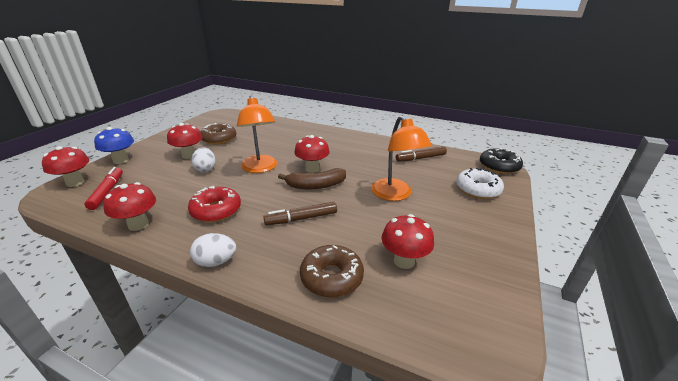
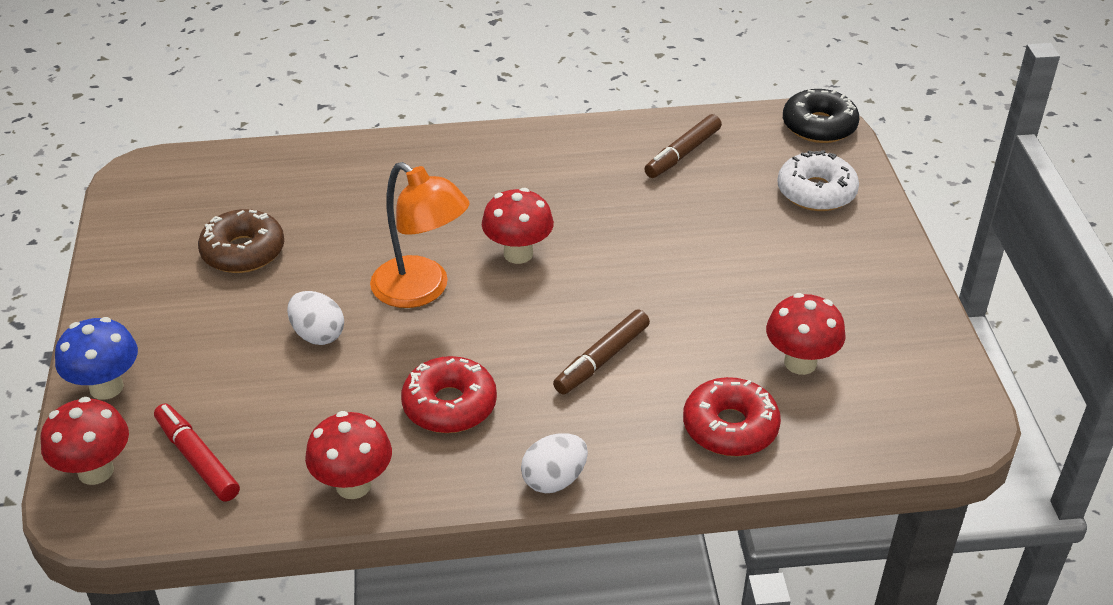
camera: 30 degrees left, 10 degrees up
red mushroom [167,123,203,159] -> none
brown banana [278,168,346,189] -> none
brown donut [300,245,364,298] -> red donut [683,377,781,456]
orange lamp [371,115,432,201] -> none

